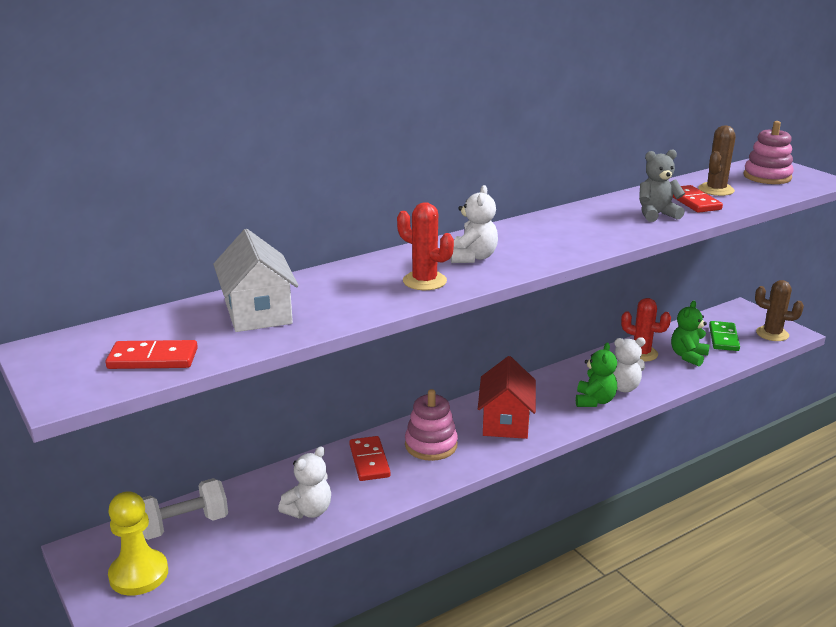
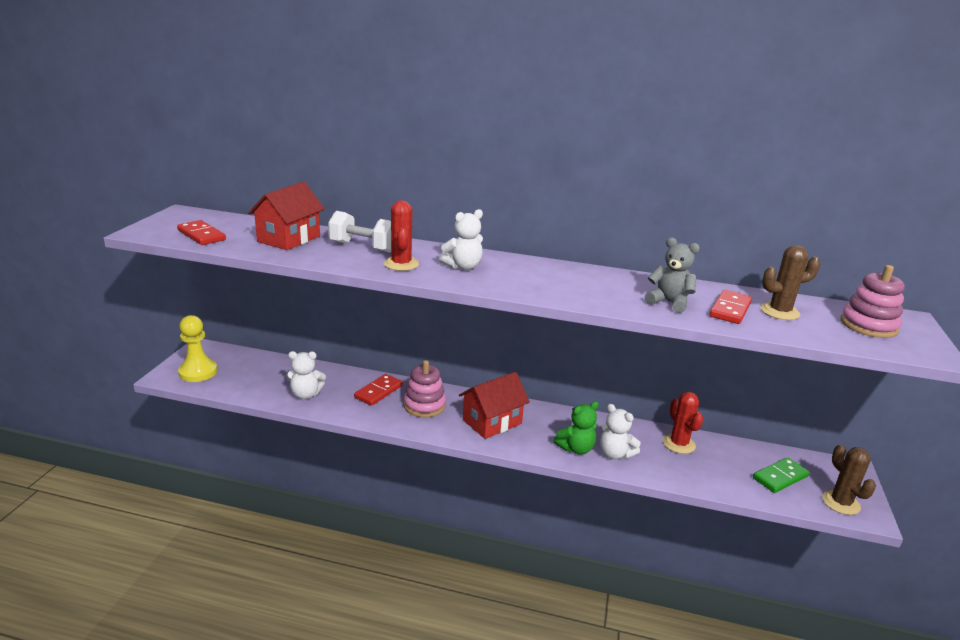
camera: 45 degrees right, 0 degrees up
white dumbbell [142,478,228,540] -> white dumbbell moved to [328,211,391,253]
white house [213,229,298,332] -> red house [248,182,325,250]
green teddy bear [671,301,709,366] -> none

